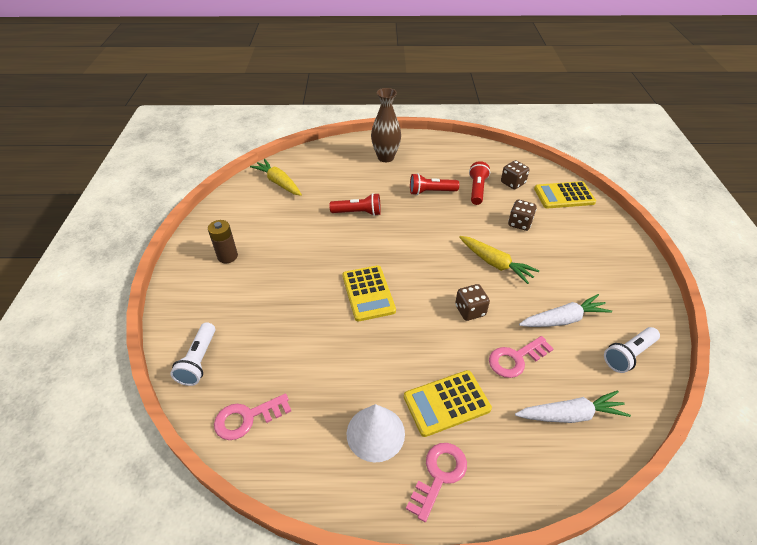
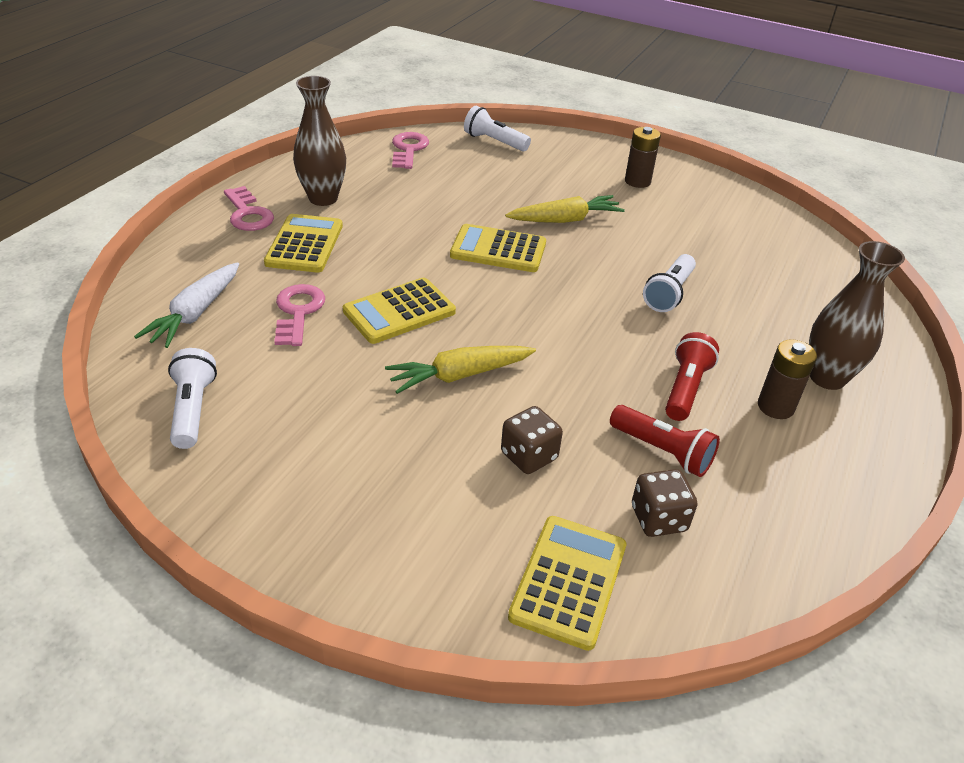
camera: 115 degrees right, 5 degrees down
yellow carrot [250,159,302,196] -> yellow carrot moved to [505,195,625,223]
red flashlight [330,193,381,216] -> white flashlight [643,254,696,312]
white cone [347,404,405,462] -> brown vase [293,76,346,206]
brown dice [455,284,490,321] -> yellow calculator [343,278,456,344]
white carrot [519,294,612,327] -> none
none -> brown battery [758,339,817,419]

